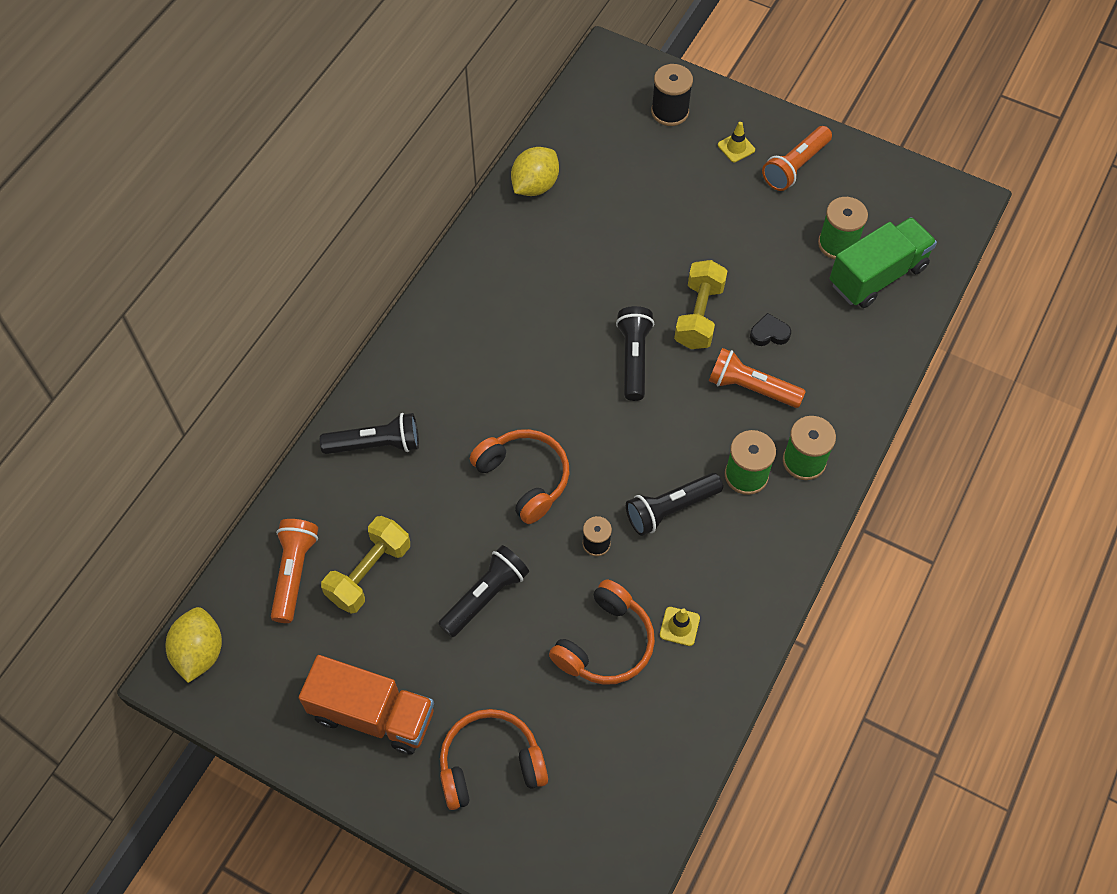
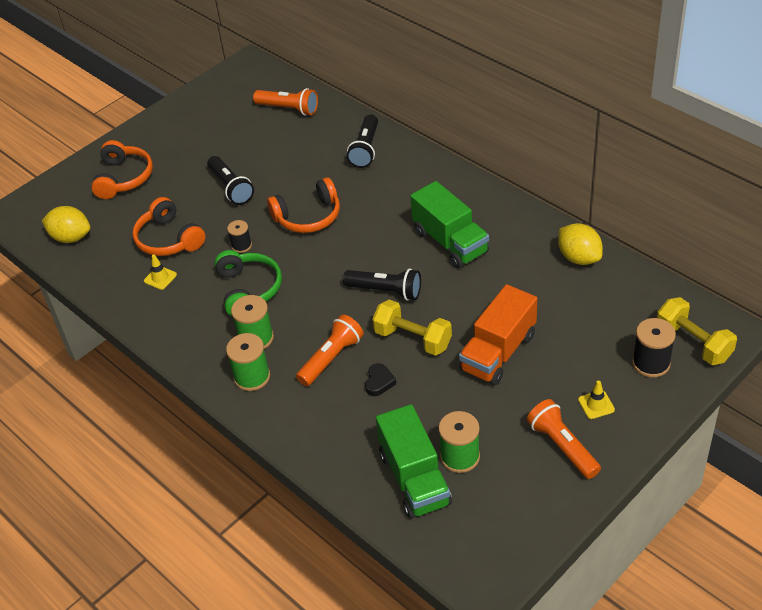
camera: 110 degrees right, 15 degrees down
yellow lemon [165,607,222,683] -> yellow lemon moved to [42,206,90,243]
orange truck [299,655,434,755] -> orange truck moved to [459,284,537,385]
yellow dumbbell [321,516,410,614] -> yellow dumbbell moved to [657,297,737,365]
black flashlight [626,473,723,536] -> green headphones [215,250,282,316]
none -> green truck [410,181,489,268]

